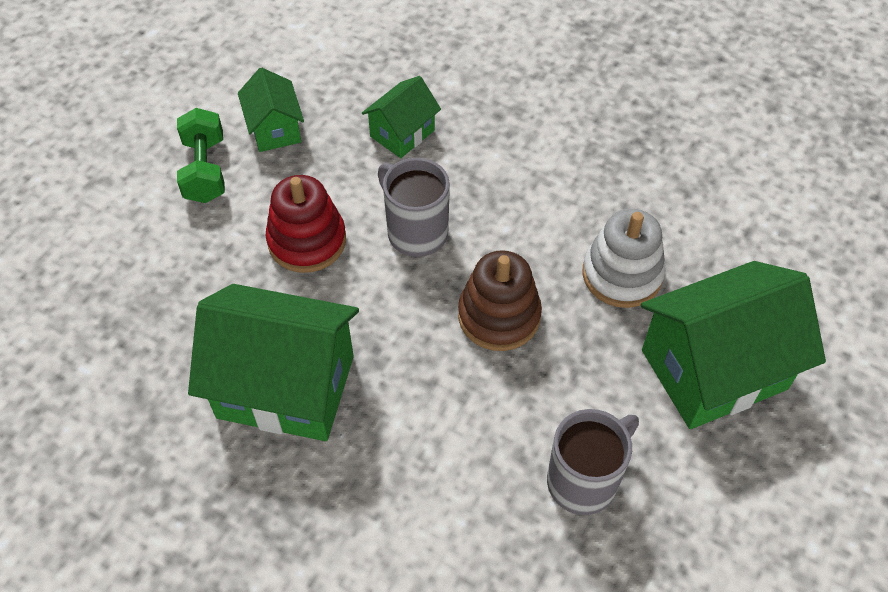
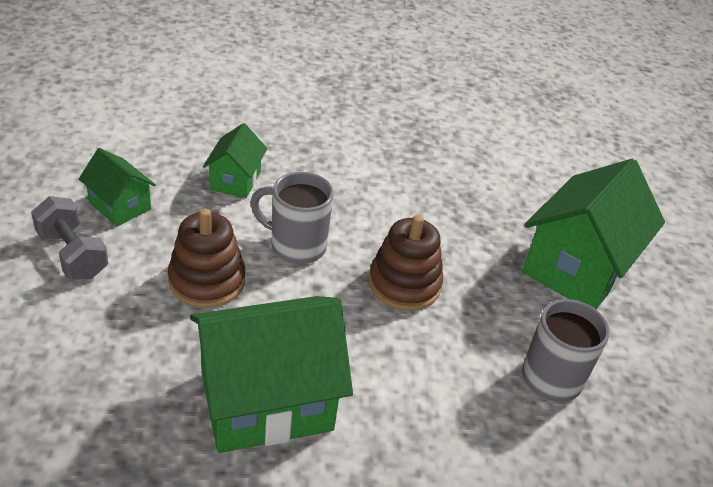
camera: 35 degrees left, 15 degrees down
green dumbbell [177,108,225,203] -> grey dumbbell [31,196,108,280]
red stacking toy [266,175,346,273] -> brown stacking toy [168,208,245,308]
white stacking toy [583,209,666,308] -> none

